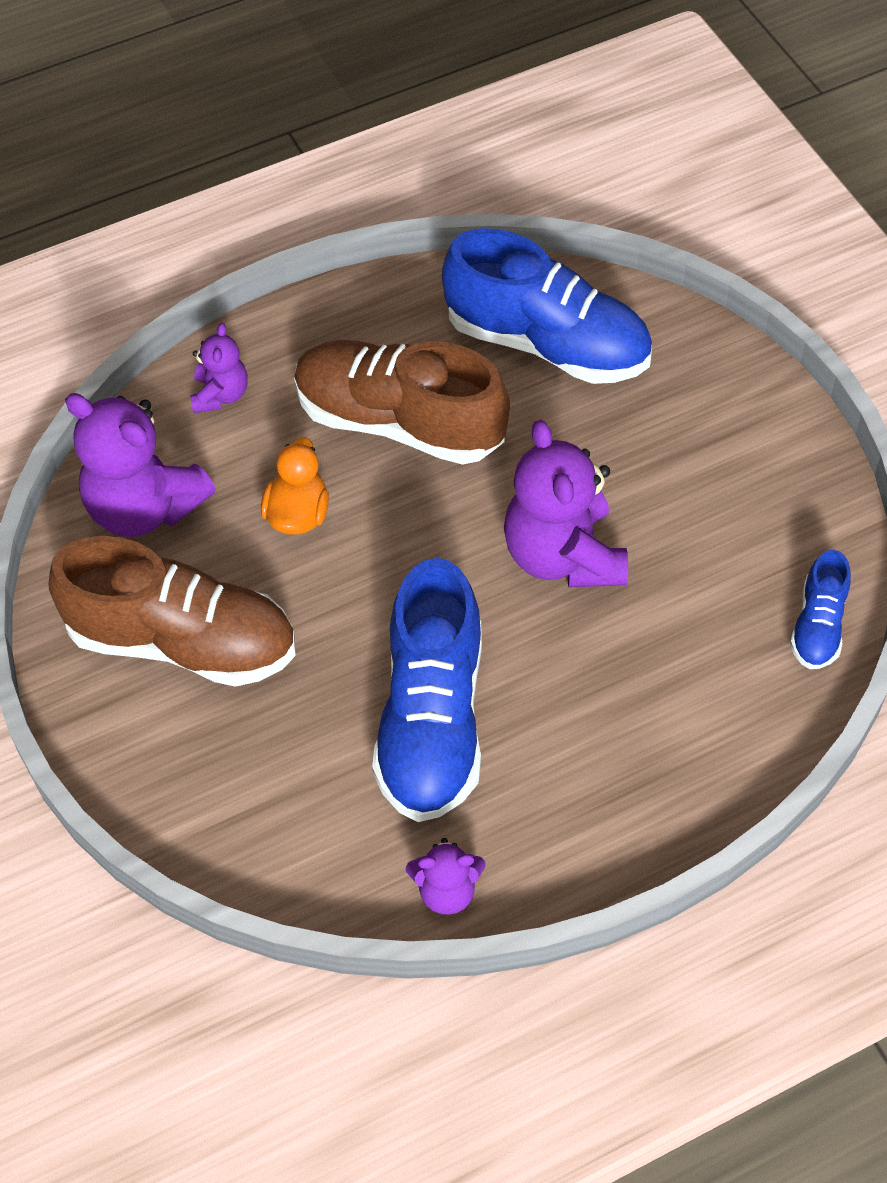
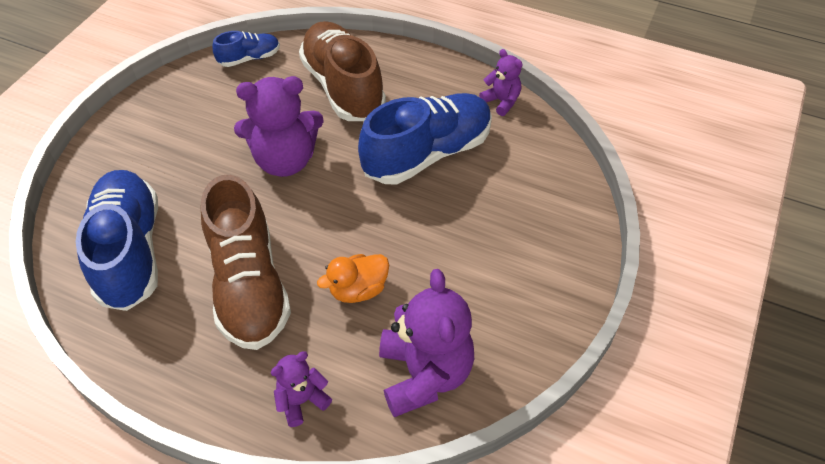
camera: 130 degrees left, 5 degrees down
brown shoe [49,536,296,687] -> brown shoe moved to [299,21,386,121]
purple teddy bear [504,420,628,587] -> purple teddy bear turned 45 degrees clockwise [234,76,324,177]

